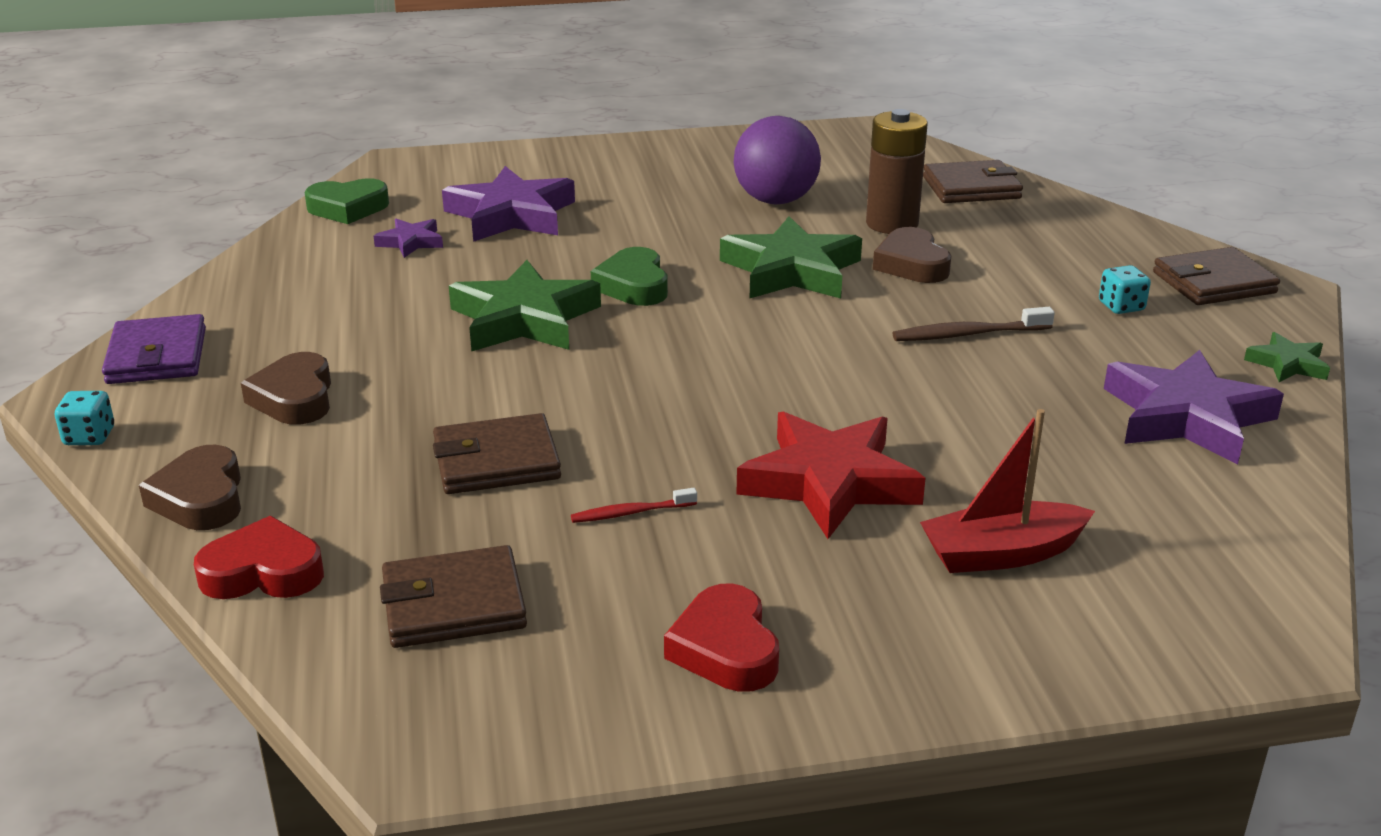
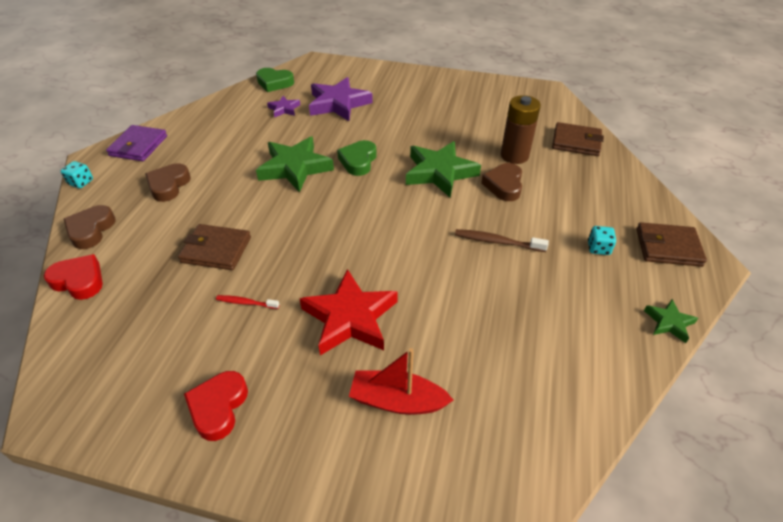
camera: 25 degrees right, 15 degrees up
brown wallet [380,545,527,648] -> none
purple ball [734,116,821,204] -> none
purple star [1104,350,1284,465] -> none

